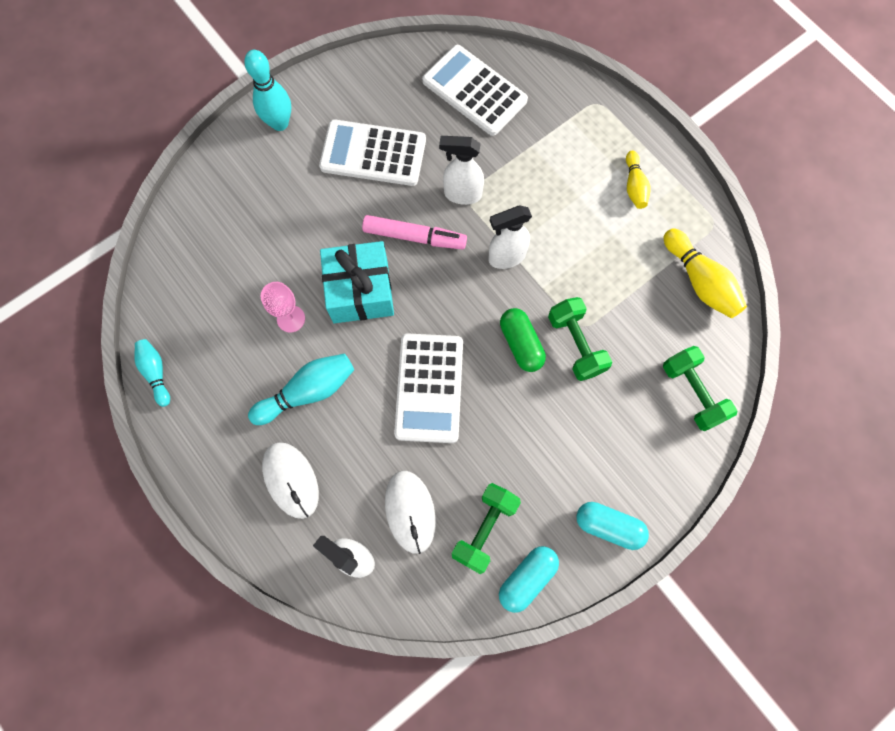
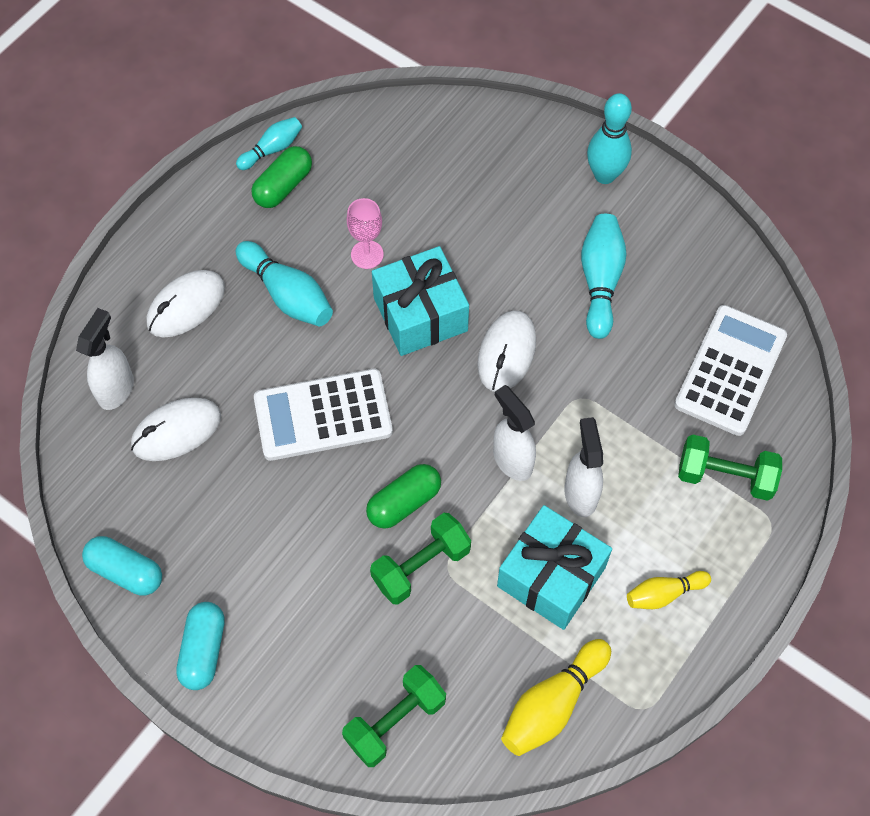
camera: 75 degrees right, 10 degrees down
white calculator [319,119,426,186] -> turquoise bowling pin [581,214,627,339]
pink marker [362,215,467,250] -> white mouse [477,310,536,392]
white spray bottle [439,136,484,205] -> white spray bottle moved to [564,417,603,517]
green dumbbell [452,483,521,574] -> green dumbbell moved to [678,434,782,501]
none -> green capsule [251,146,312,208]
none -> turquoise gift [497,505,612,630]

